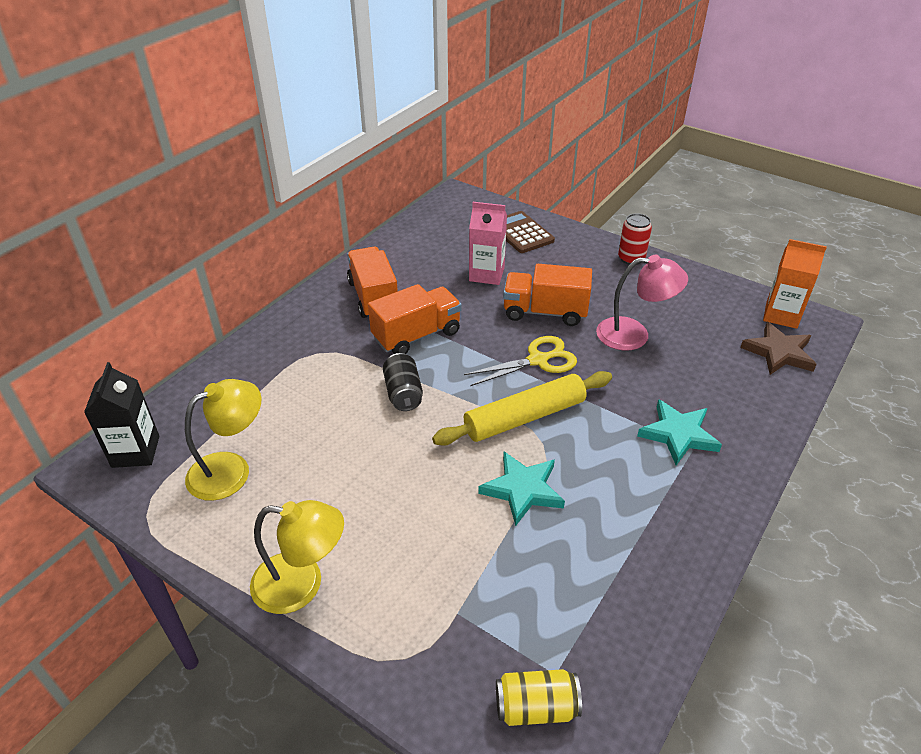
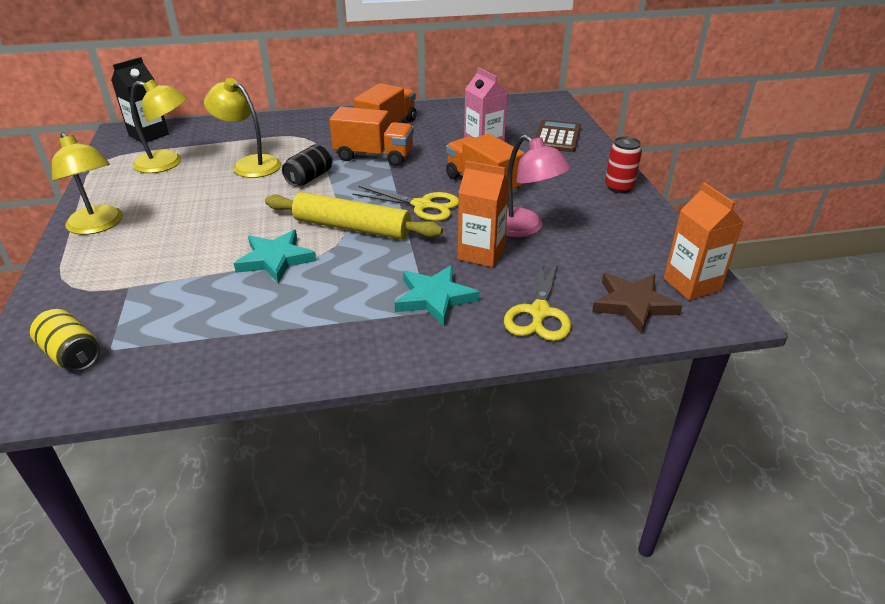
camera: 45 degrees right, 5 degrees down
none -> yellow lamp [204,78,281,178]
none -> orange carton [458,161,509,267]
none -> yellow scissors [504,258,571,341]

